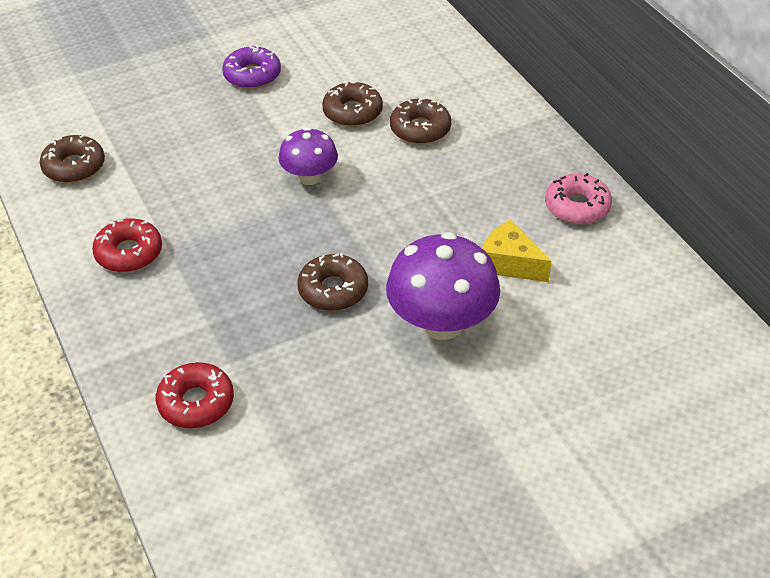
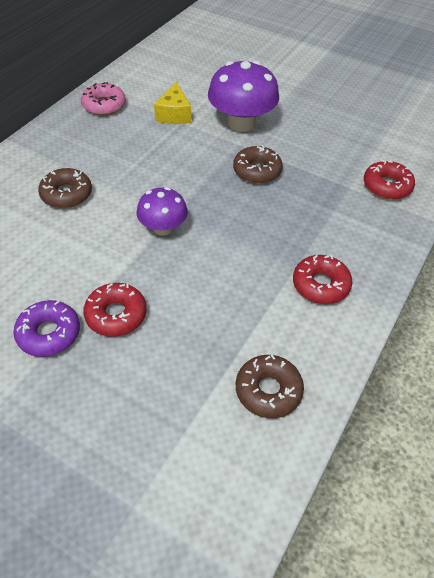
camera: 125 degrees left, 5 degrees up
brown donut [322,81,383,127] -> none
none -> red donut [83,283,147,337]

